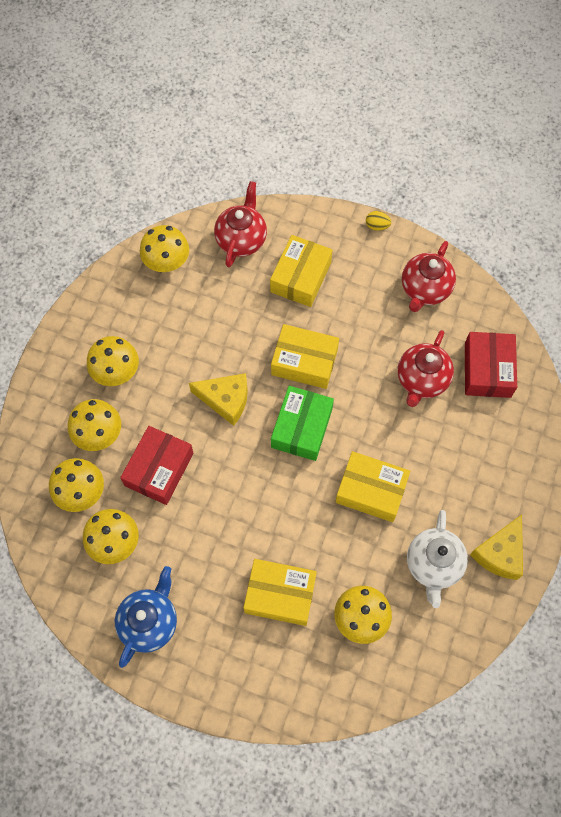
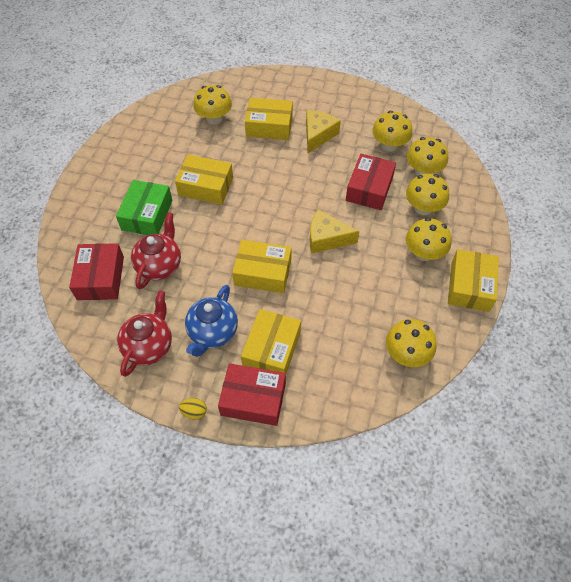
camera: 175 degrees right, 10 degrees down
blue teapot [115,566,177,668] -> blue teapot moved to [185,285,238,357]
red teapot [214,181,267,267] -> none
green box [271,386,334,461] -> green box moved to [116,180,172,235]
white teapot [407,510,468,608] -> none
yellow cheese [470,514,523,580] -> yellow cheese moved to [306,110,341,153]
none -> red box [218,363,286,426]
none -> yellow box [448,249,499,312]

